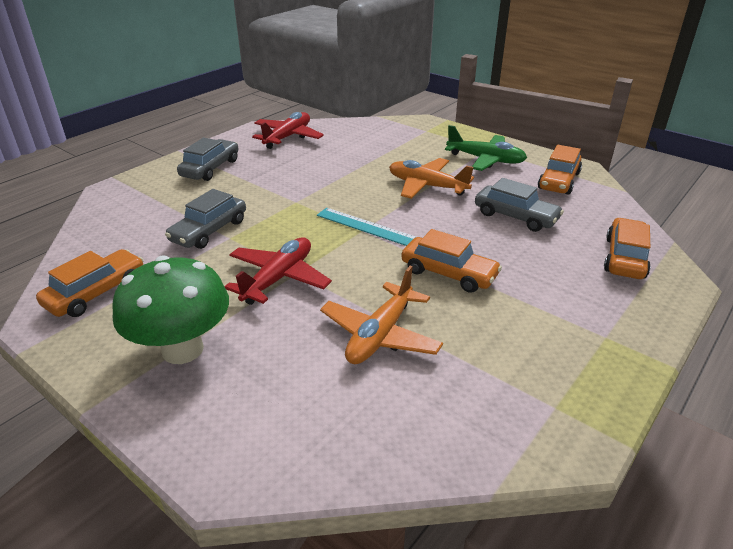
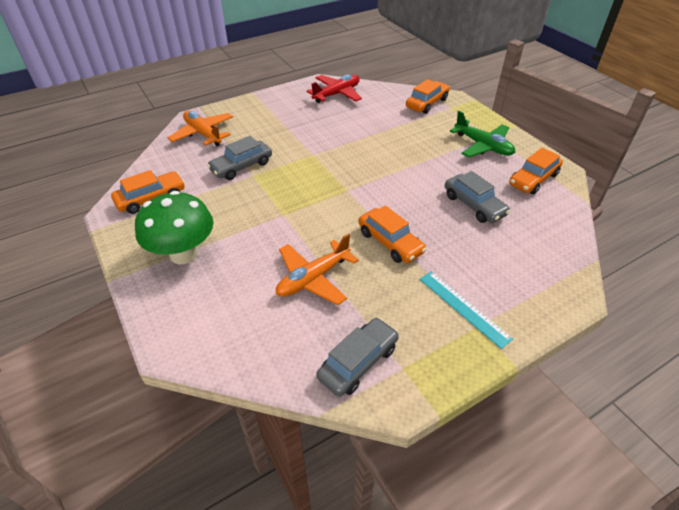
camera: 20 degrees right, 10 degrees up
grey car [177,138,238,181] -> grey car moved to [316,317,399,397]
red plane [225,237,332,305] -> none
turquoise ruler [317,208,416,246] -> turquoise ruler moved to [420,271,513,349]
orange plane [389,158,474,199] -> orange plane moved to [167,111,233,146]
orange car [604,218,651,279] -> orange car moved to [406,79,450,114]

